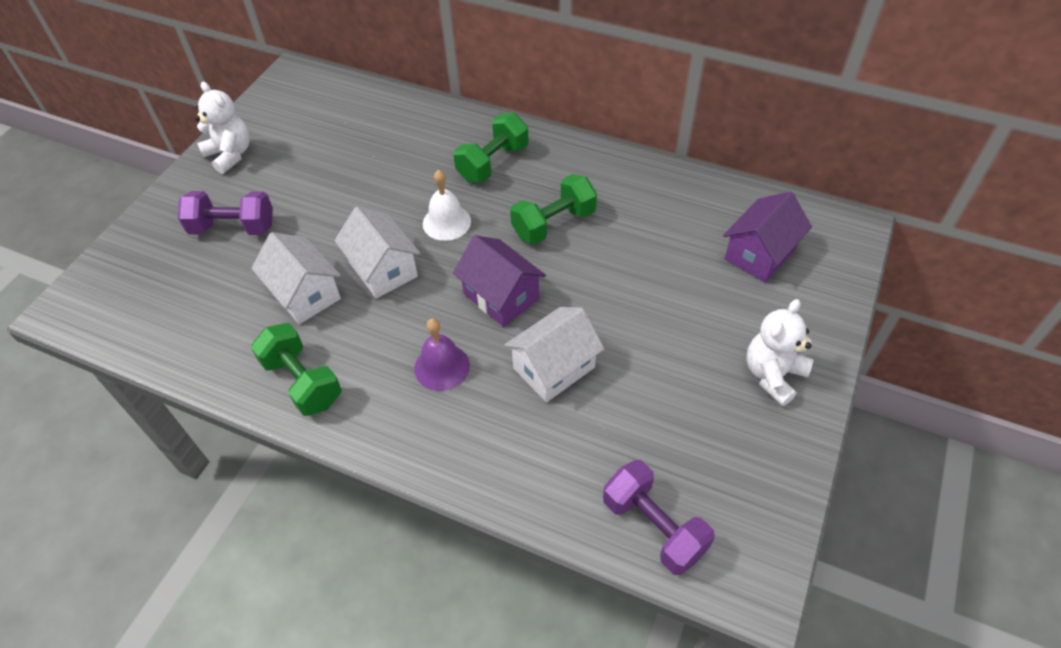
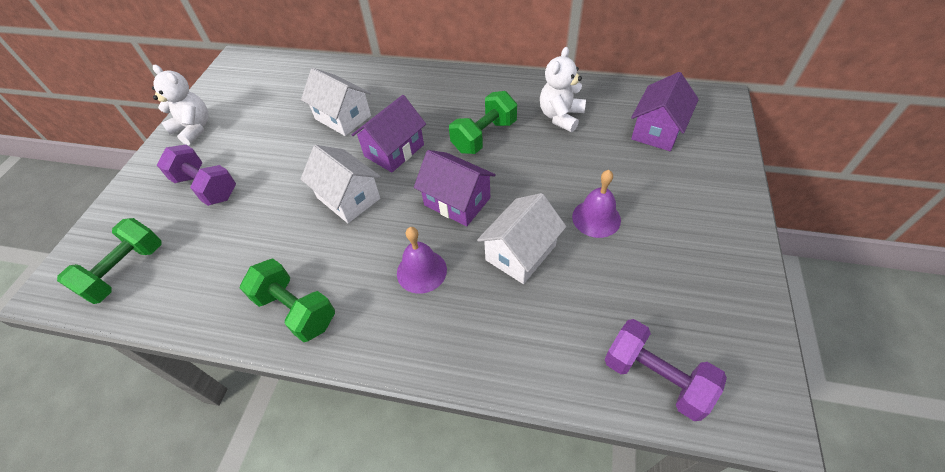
camera: 10 degrees left, 0 degrees up
purple dumbbell [178,191,273,235] -> purple dumbbell turned 45 degrees clockwise [157,145,236,206]
white house [251,232,341,324] -> white house moved to [301,68,371,136]
white bell [423,170,471,241] -> purple house [352,95,426,172]
green dumbbell [454,113,528,182] -> green dumbbell moved to [57,218,161,304]
white teddy bear [747,299,813,406] -> white teddy bear moved to [540,47,586,132]
none -> purple bell [572,170,621,238]

